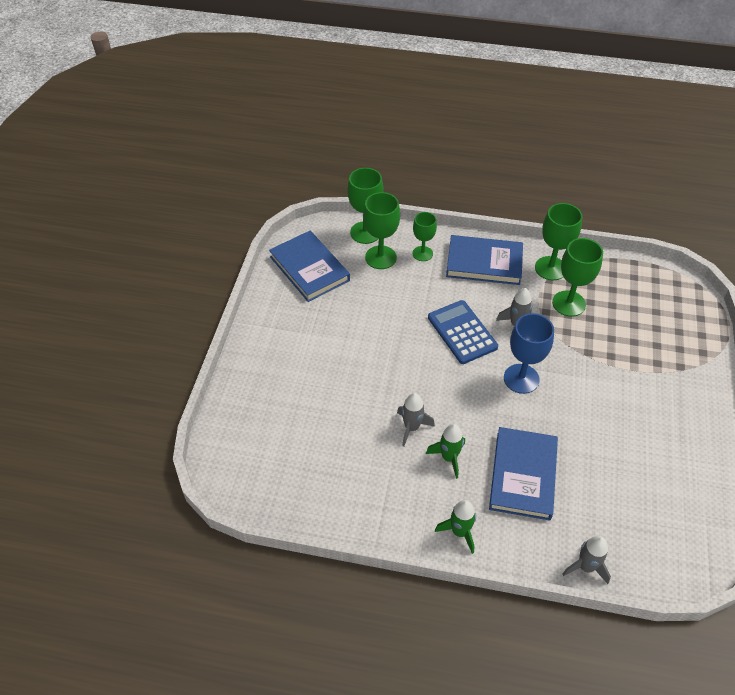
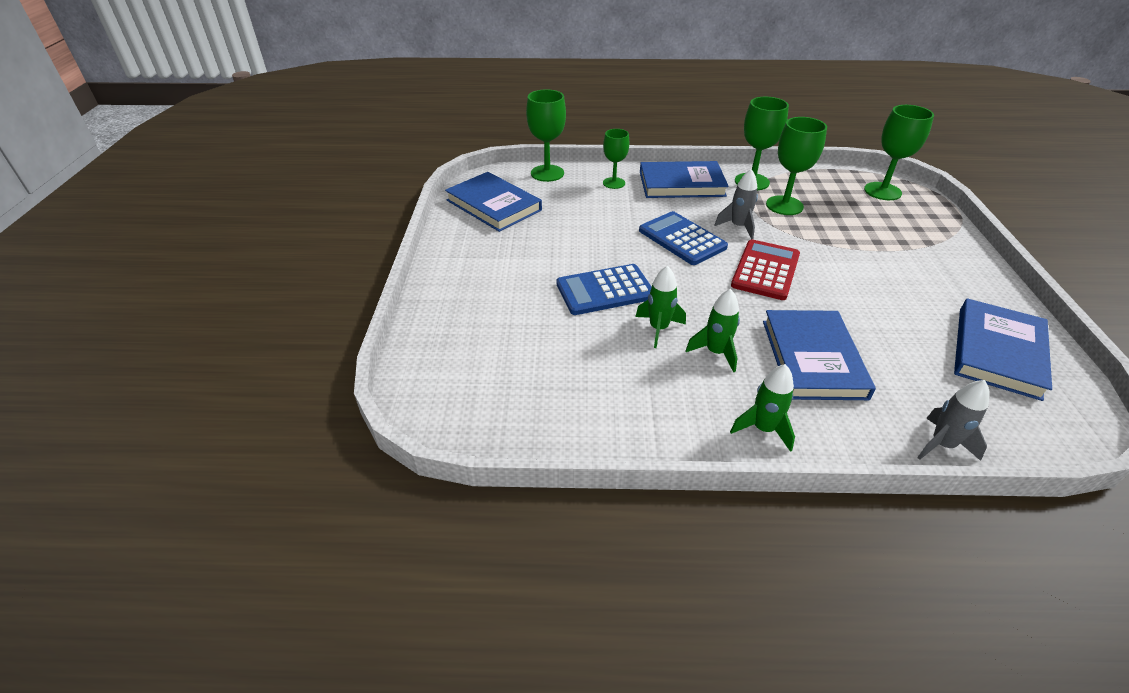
camera: 10 degrees left, 10 degrees down
green goblet [363,192,400,269] -> green goblet moved to [864,105,934,200]
grey rocket [397,393,435,446] -> green rocket [635,266,686,348]
blue goblet [504,313,554,394] -> red calculator [731,240,800,300]
none -> blue calculator [557,264,652,315]
none -> blue book [954,298,1052,401]

